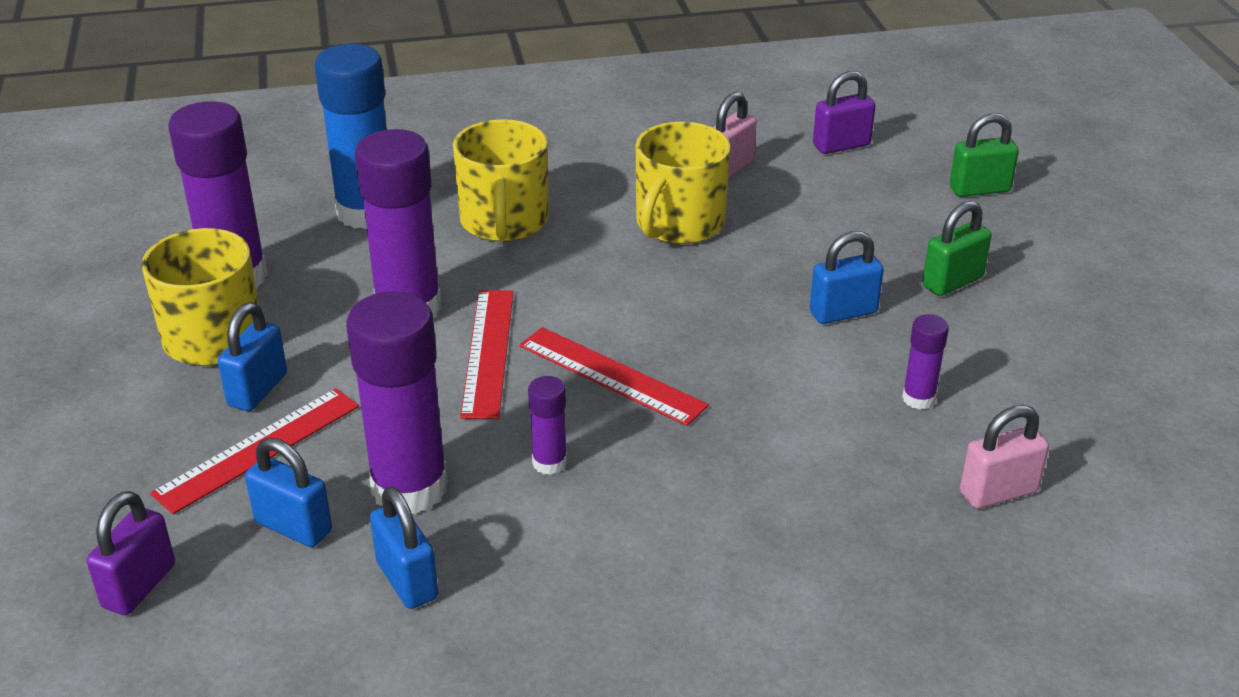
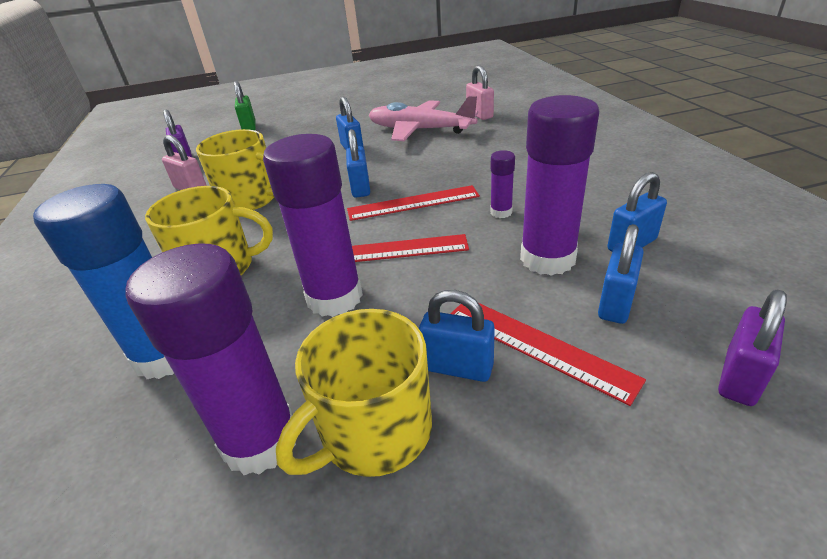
camera: 90 degrees left, 0 degrees up
purple padlock [86,491,175,615] -> purple padlock turned 75 degrees counterclockwise [718,290,787,406]
red ruler [519,327,709,426] -> red ruler turned 45 degrees clockwise [347,185,480,221]
purple glue stick [902,314,949,409] -> pink plane [369,96,478,141]
green padlock [922,201,992,296] -> none
none -> blue padlock [346,129,370,198]

